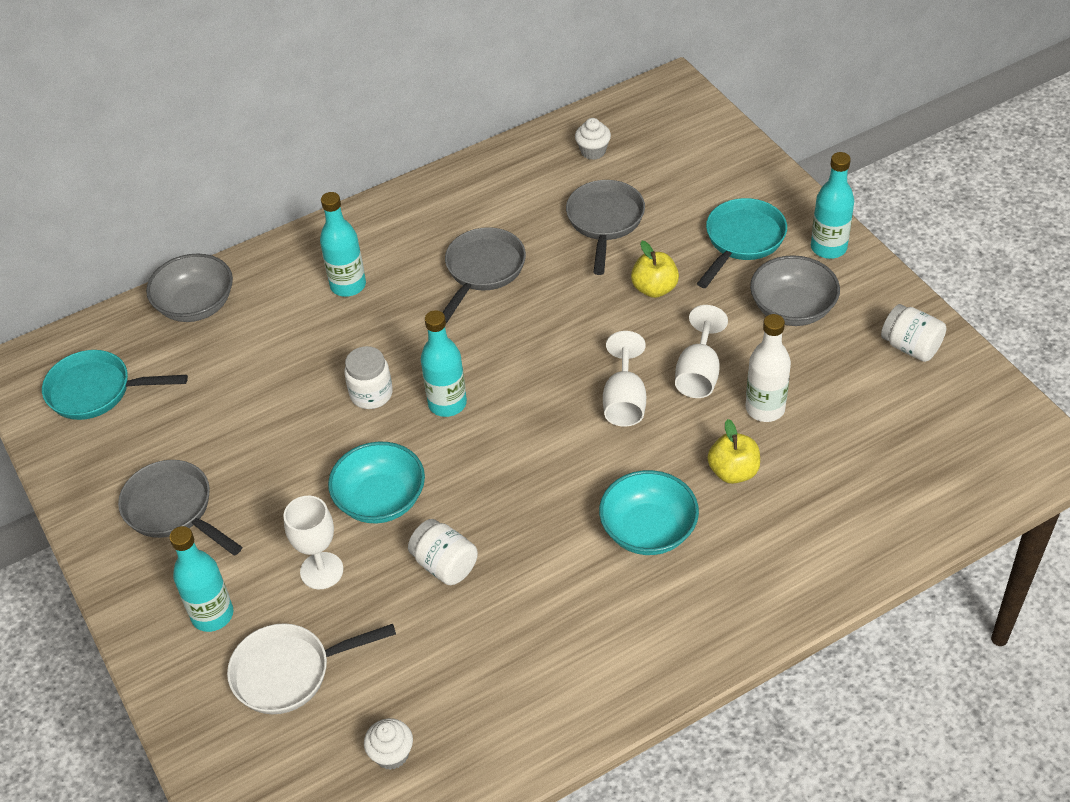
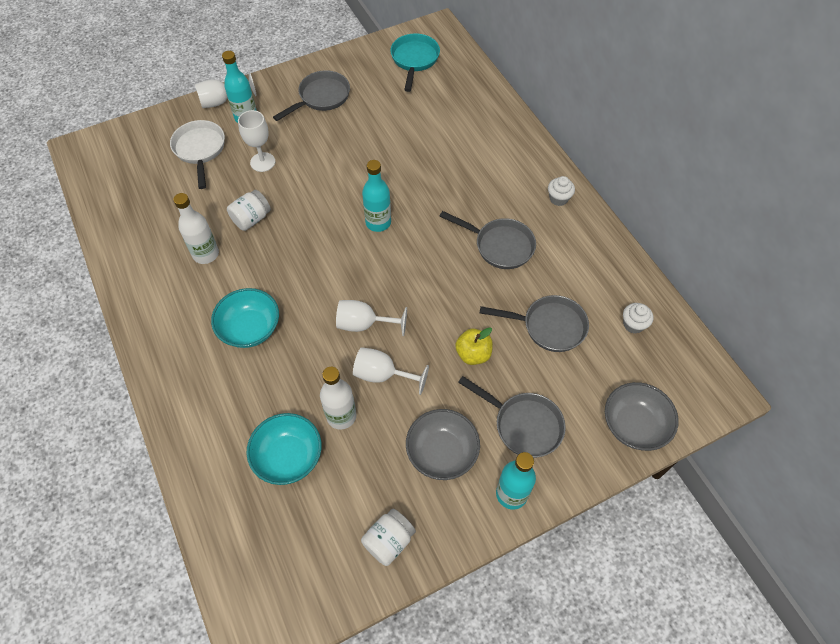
camera: 90 degrees right, 10 degrees up
grey bowl [146,254,233,322] -> grey bowl moved to [605,382,679,451]
turquoise bottle [320,192,366,297] -> none
turquoise bowl [328,442,425,523] -> turquoise bowl moved to [247,413,322,485]
white jar [344,346,393,409] -> none
white cupcake [364,718,413,770] -> white cupcake moved to [548,176,575,206]
turquoise pan [697,198,787,288] -> grey pan [458,376,566,458]
yellow apple [708,419,760,484] -> none
none -> white bottle [173,193,219,264]
none -> white goblet [195,72,257,108]

